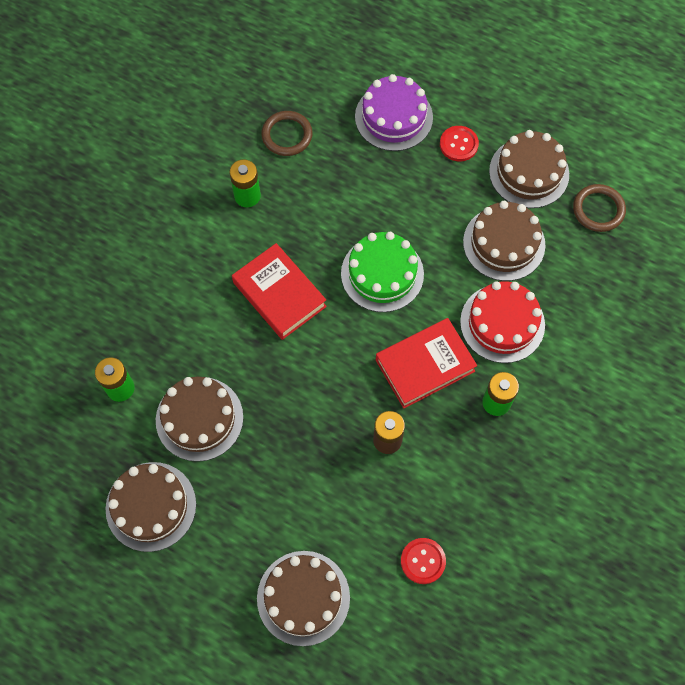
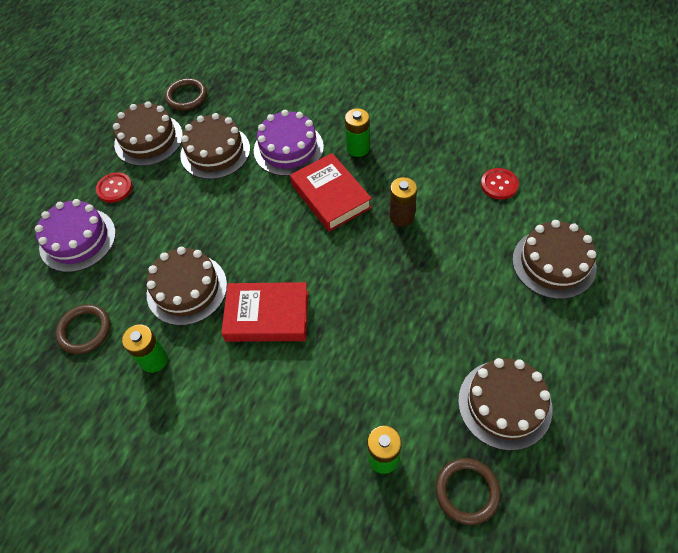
camera: 90 degrees left, 10 degrees down
brown cake [156,377,243,462] -> brown cake moved to [147,247,227,326]
red book [232,243,327,340] -> red book turned 45 degrees clockwise [221,282,308,342]
green cake [341,232,424,312] -> none
red cake [460,281,545,363] -> purple cake [254,110,324,176]
none -> brown ring [435,458,501,525]

